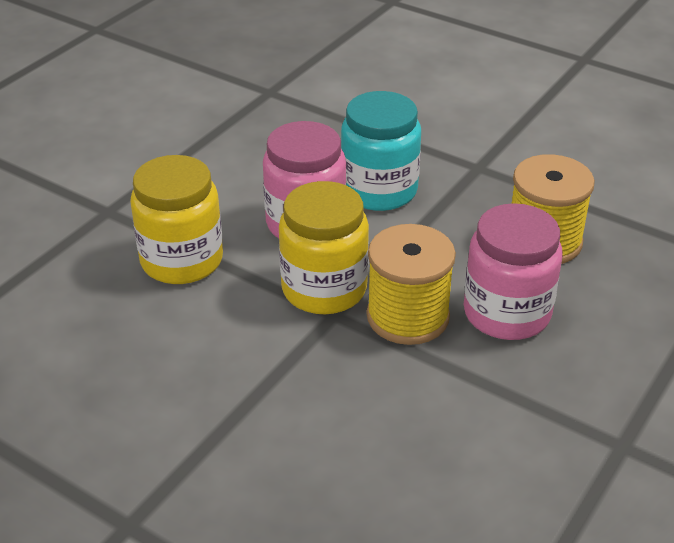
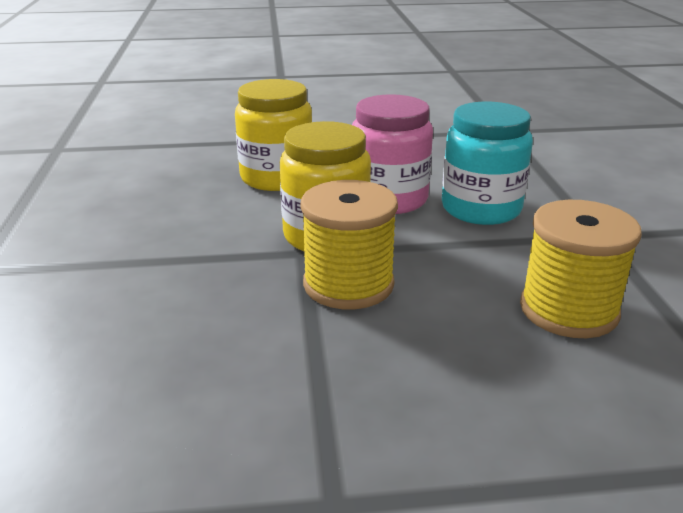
camera: 50 degrees right, 10 degrees down
pink jar [464,203,563,340] -> none

